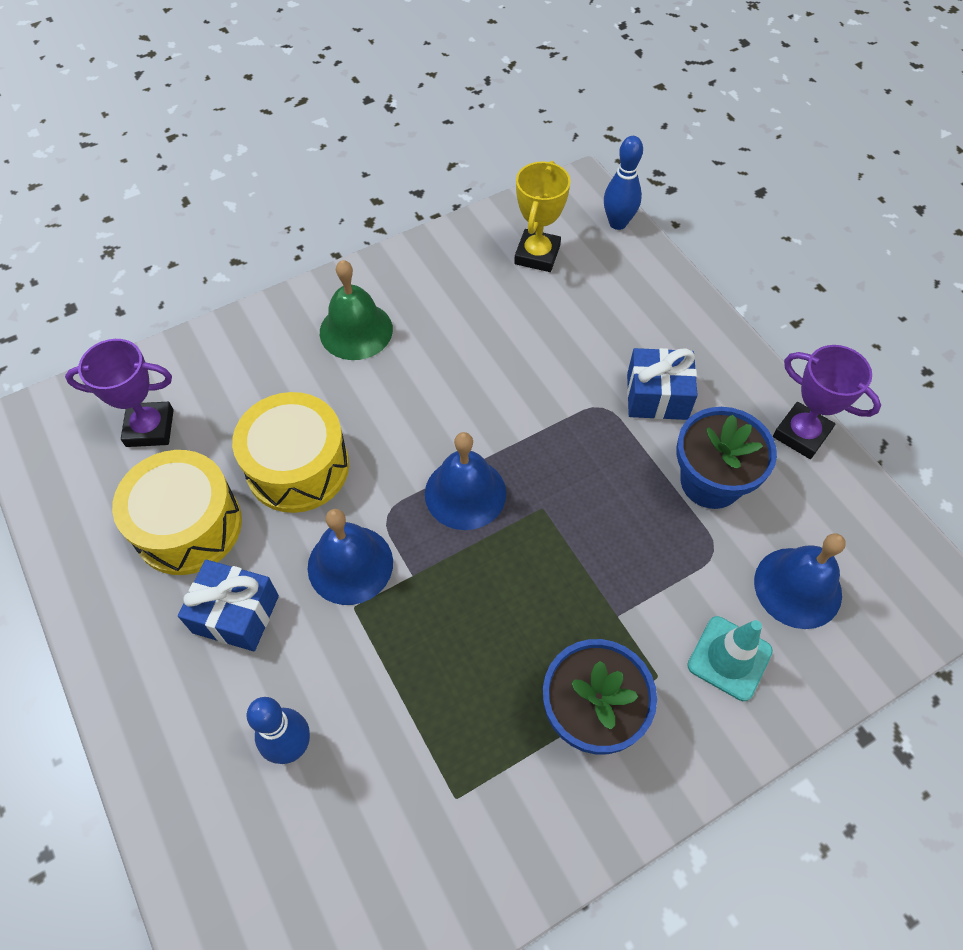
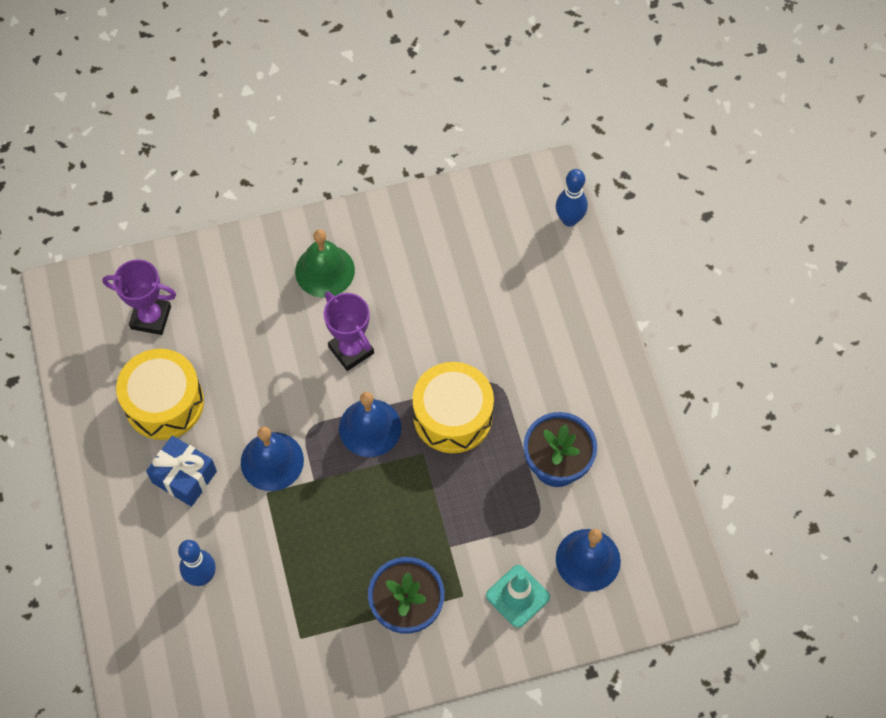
camera: 15 degrees right, 5 degrees up
yellow drum [232,392,349,513] -> yellow drum moved to [413,362,494,453]
yellow trophy [514,161,571,272] -> none
blue gift [627,348,698,420] -> none
purple trophy [773,345,881,459] -> purple trophy moved to [324,292,374,371]

